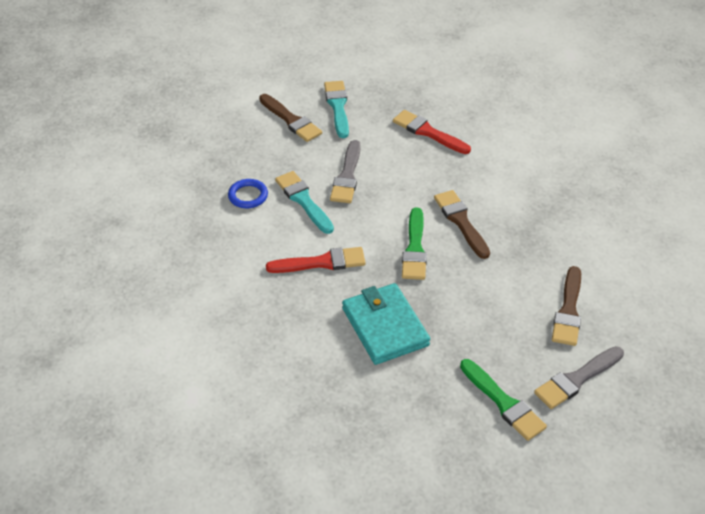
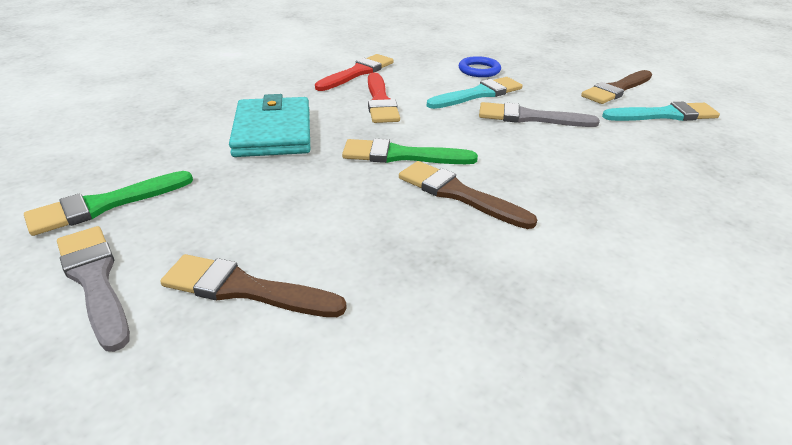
camera: 90 degrees right, 10 degrees down
turquoise wallet [342,283,430,365] -> turquoise wallet turned 75 degrees counterclockwise [229,94,310,157]
red brush [393,110,471,154] -> red brush moved to [315,54,394,91]
brown brush [434,190,490,259] -> brown brush turned 120 degrees counterclockwise [399,161,537,229]

